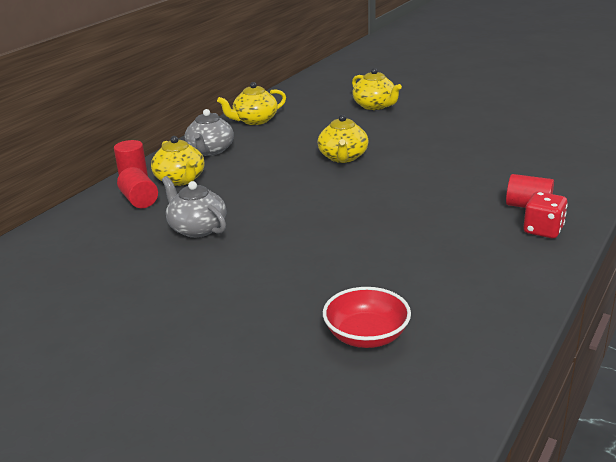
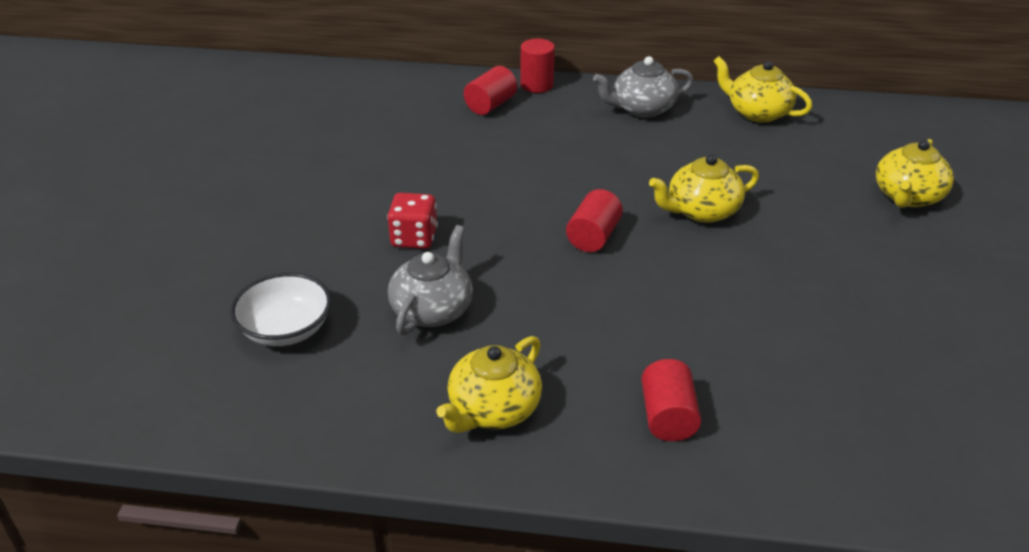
camera: 65 degrees right, 10 degrees up
yellow teapot [151,136,205,186] -> yellow teapot moved to [436,336,542,433]
grey teapot [162,176,227,238] -> grey teapot moved to [388,225,473,335]
red bowl [323,287,411,348] -> white bowl [231,273,331,346]
red dice [523,192,568,238] -> red dice moved to [387,193,438,249]
none -> red cylinder [566,189,623,252]

